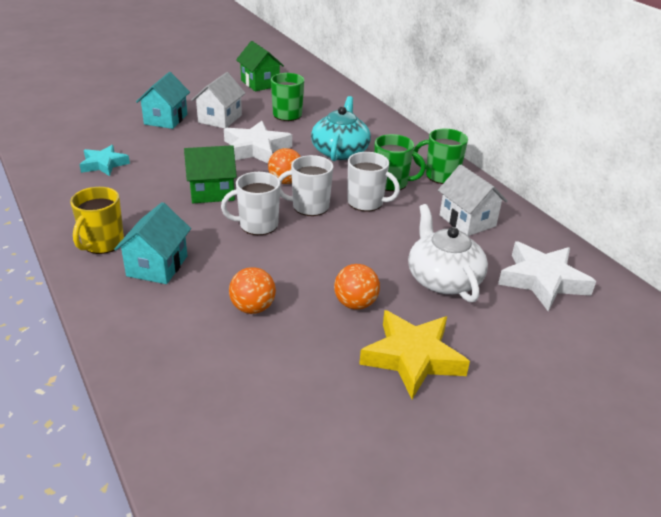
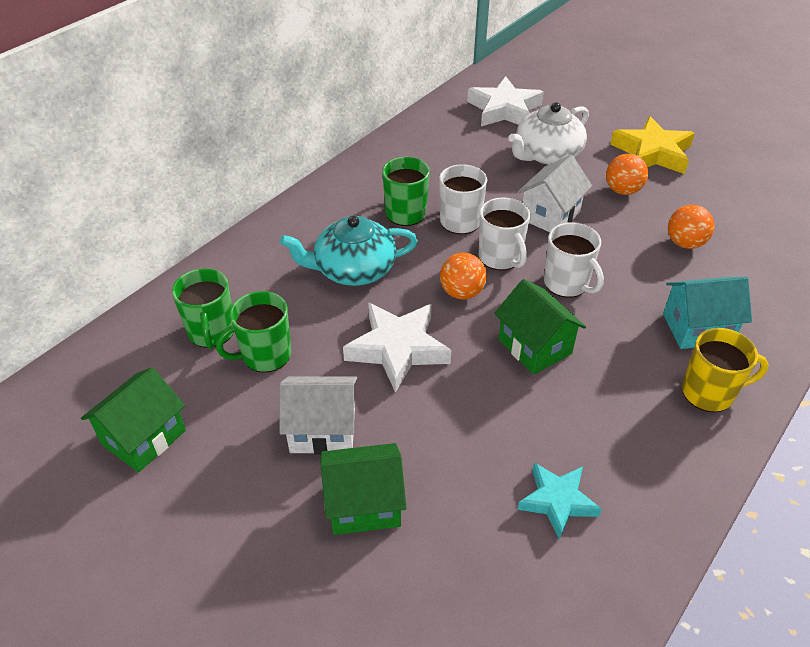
camera: 110 degrees left, 10 degrees up
turquoise house [136,72,190,129] -> green house [320,443,406,535]
green mug [413,128,468,184] -> green mug moved to [172,268,234,349]
white house [438,165,508,236] -> white house moved to [517,155,592,232]

